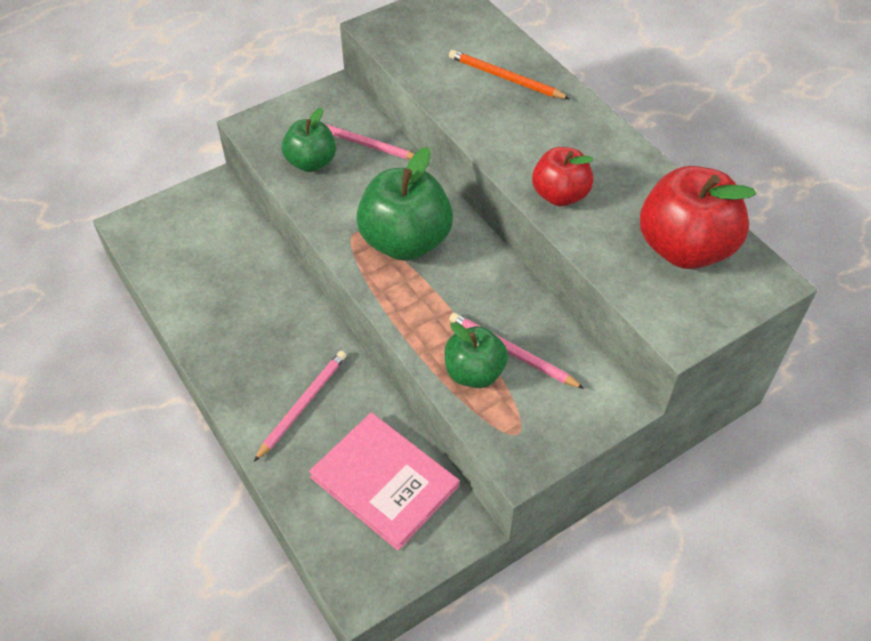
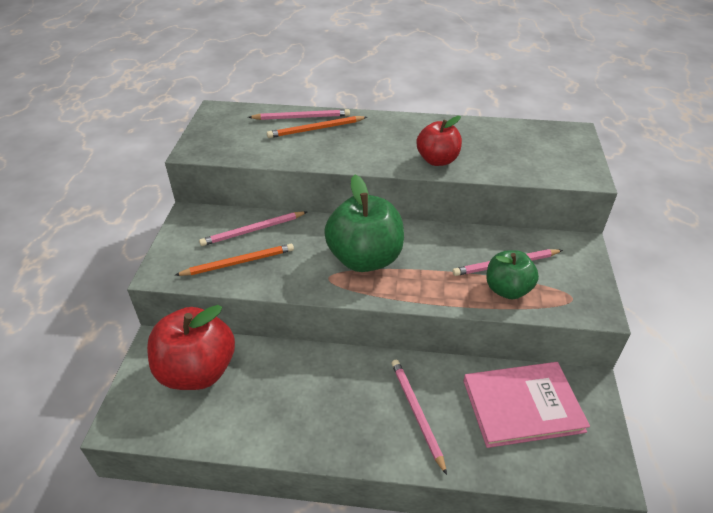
camera: 50 degrees left, 10 degrees down
green apple [282,108,336,172] -> orange pencil [175,244,294,276]
red apple [640,166,756,269] -> red apple moved to [147,305,235,390]
none -> pink pencil [248,109,350,120]

